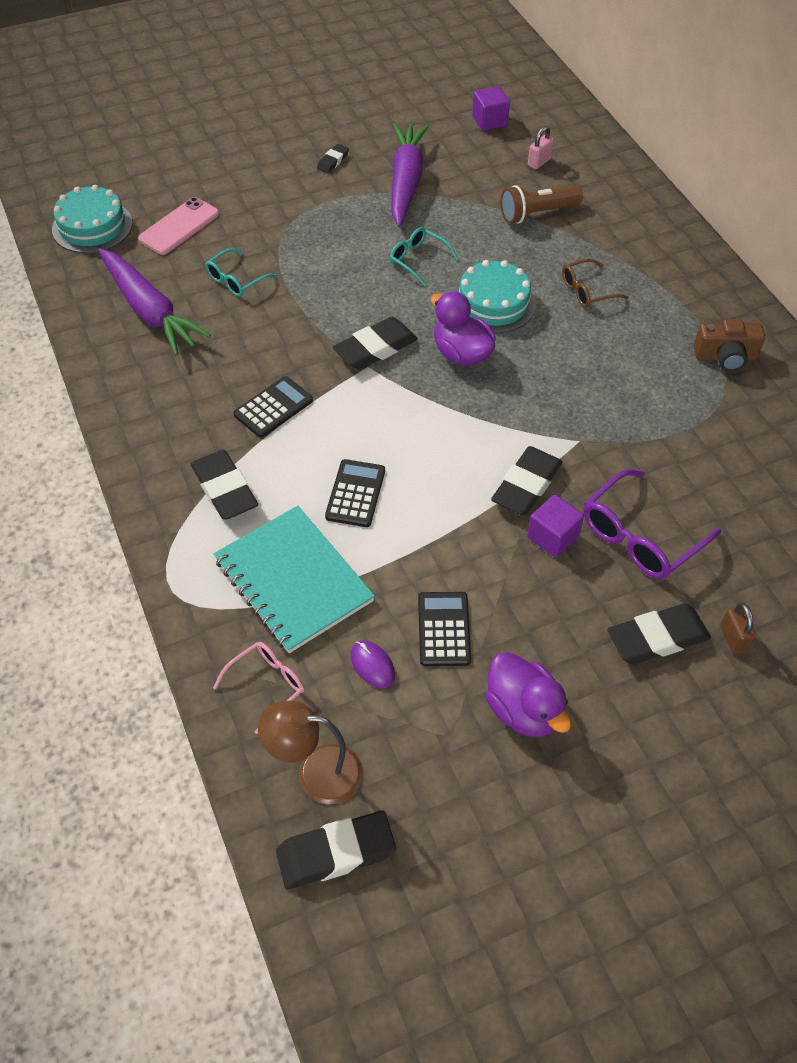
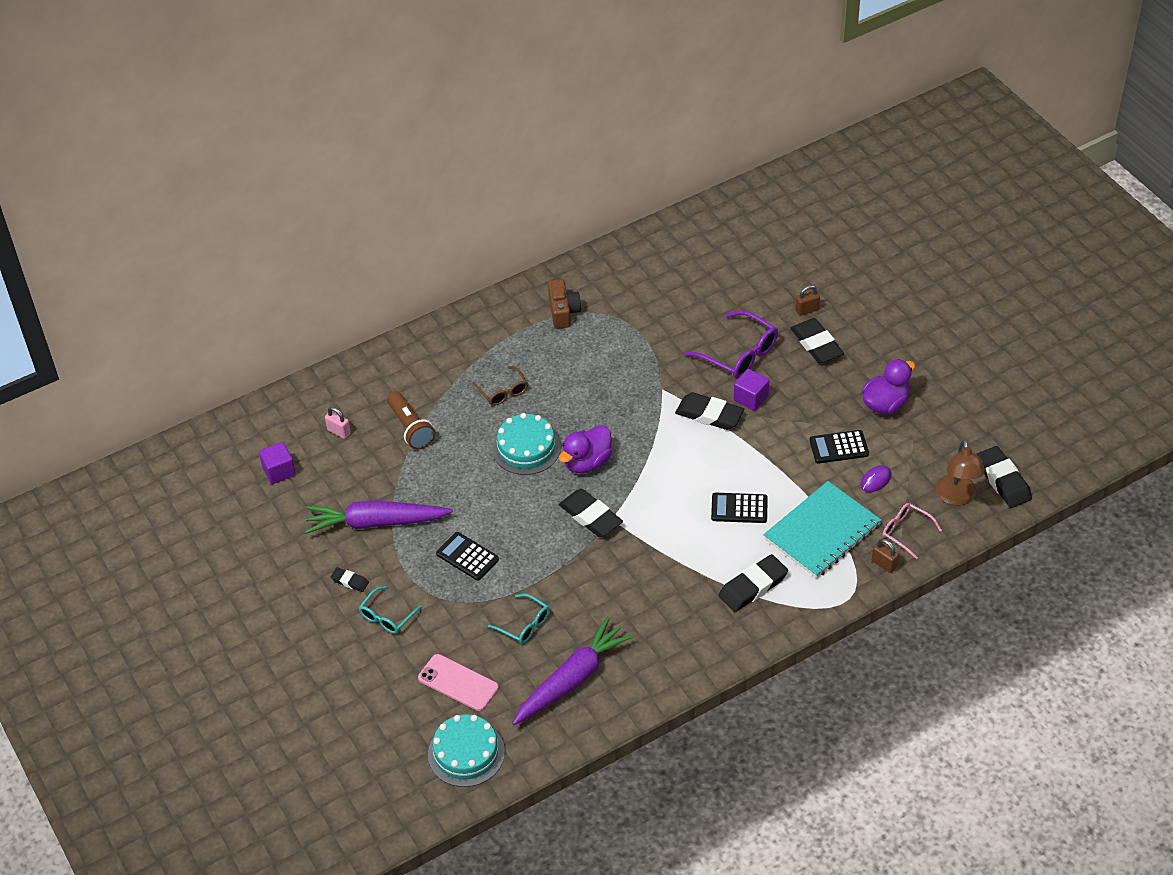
camera: 95 degrees left, 5 degrees down
black calculator [234,376,313,438] -> black calculator moved to [436,532,499,581]
turquoise glasses [390,227,459,287] -> turquoise glasses moved to [359,586,422,634]
none -> brown padlock [872,539,899,573]

